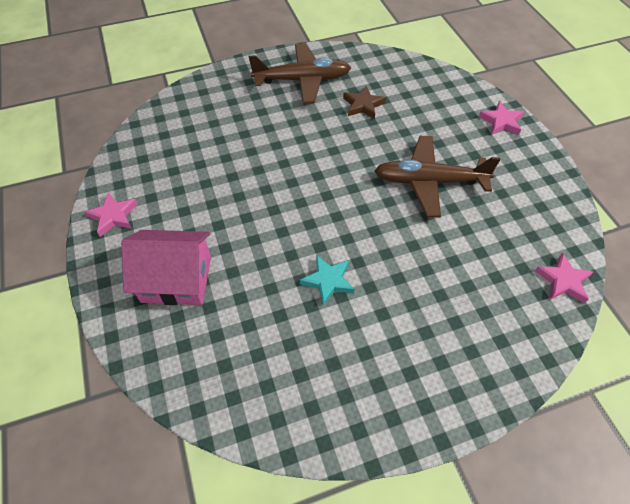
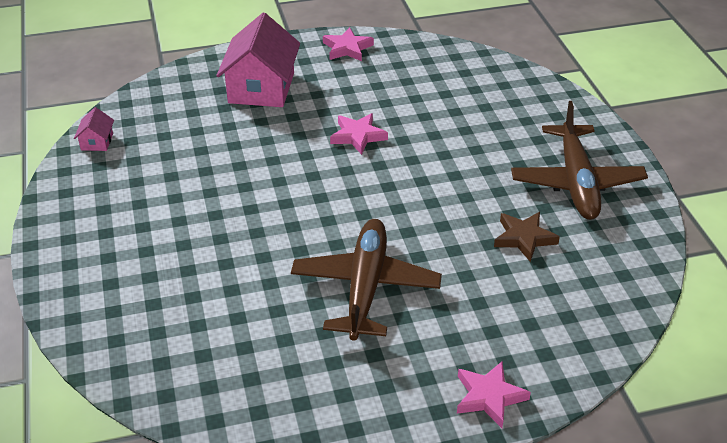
camera: 95 degrees right, 15 degrees down
turquoise star [300,255,354,306] -> none
pink star [535,253,593,303] -> pink star moved to [330,113,388,155]
none -> pink house [74,107,114,151]

